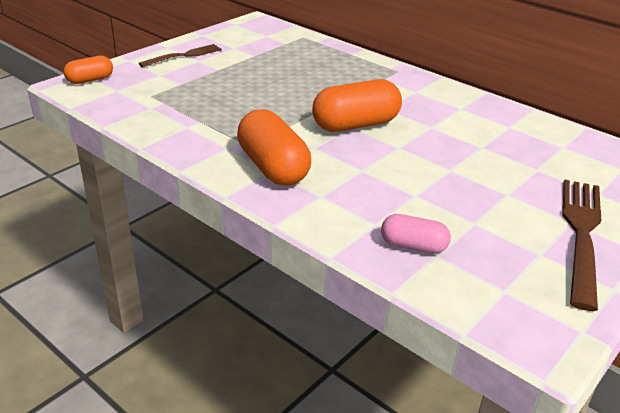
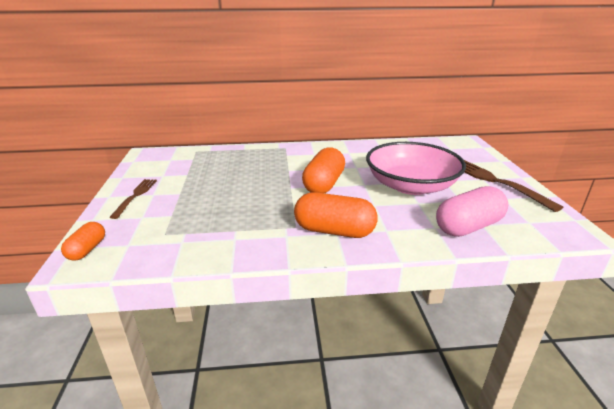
camera: 45 degrees left, 5 degrees down
pink capsule [381,214,451,254] -> pink capsule [436,186,508,237], size x1.78
none -> pink bowl [366,142,466,195]

